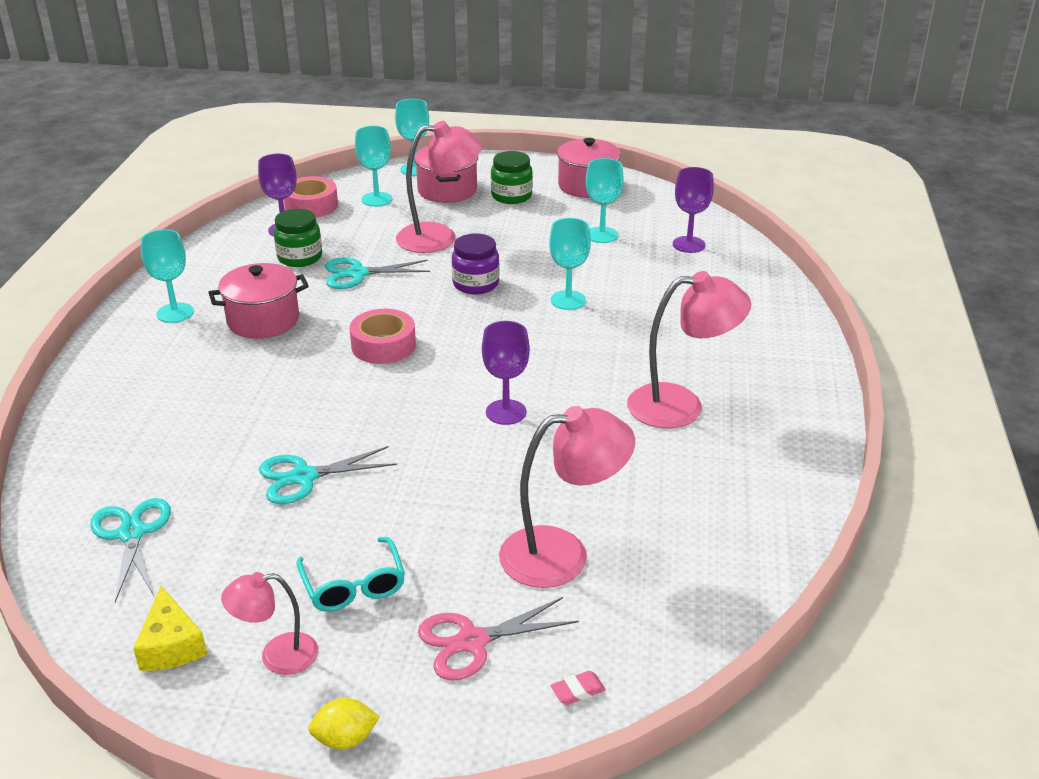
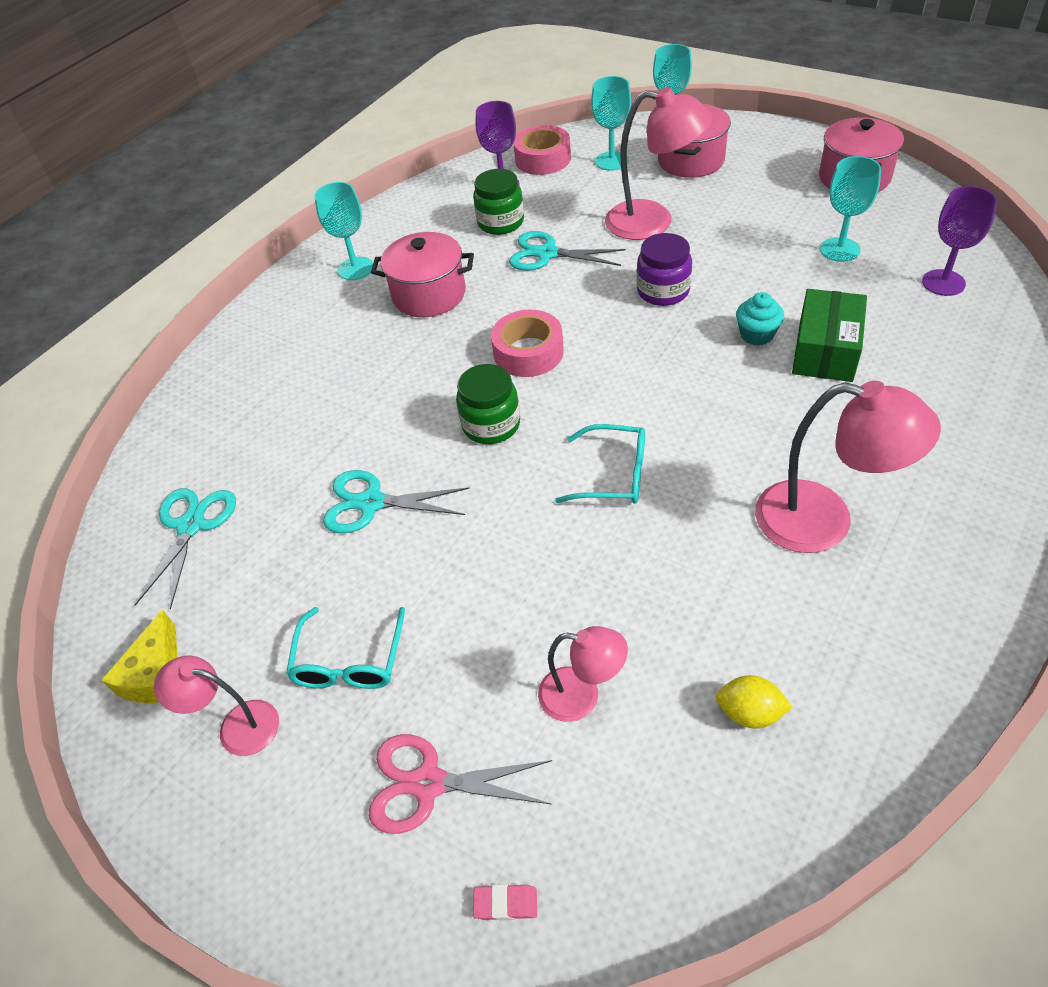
camera: 30 degrees right, 15 degrees up
yellow lemon [308,698,380,749] -> yellow lemon moved to [716,675,793,729]
purple goblet [482,321,530,425] -> turquoise glasses [555,424,645,504]
green jar [491,151,533,204] -> green jar moved to [456,364,520,444]
pink lamp [499,406,635,588] -> pink lamp [538,626,628,722], size x0.58
turquoise goblet [549,218,591,310] -> turquoise cupcake [736,292,784,346]
none -> green box [792,289,867,382]

